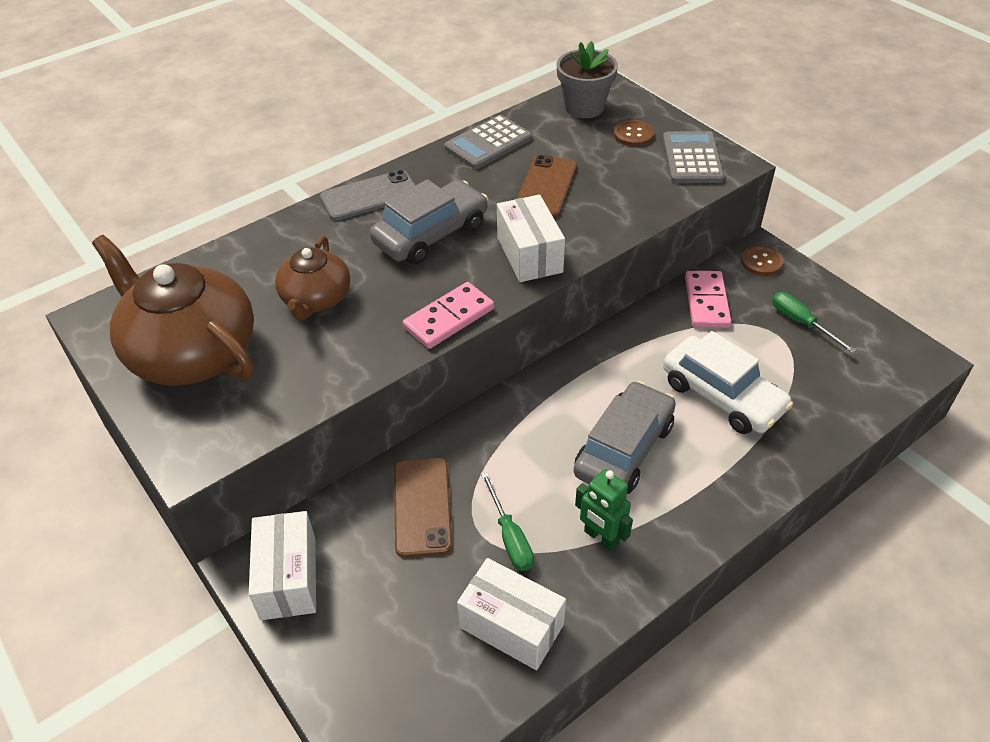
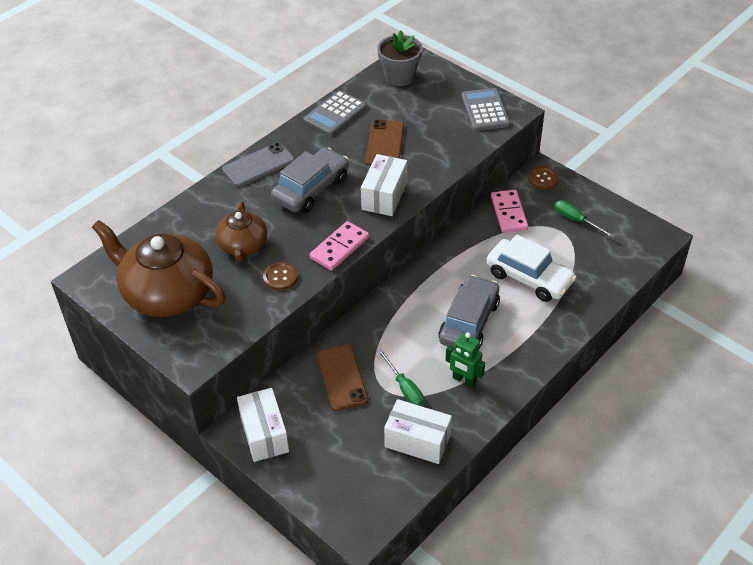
camera: 10 degrees left, 0 degrees up
white box [497,195,565,282] -> white box turned 45 degrees clockwise [361,154,407,216]
brown button [614,120,654,147] -> brown button moved to [263,262,298,290]

